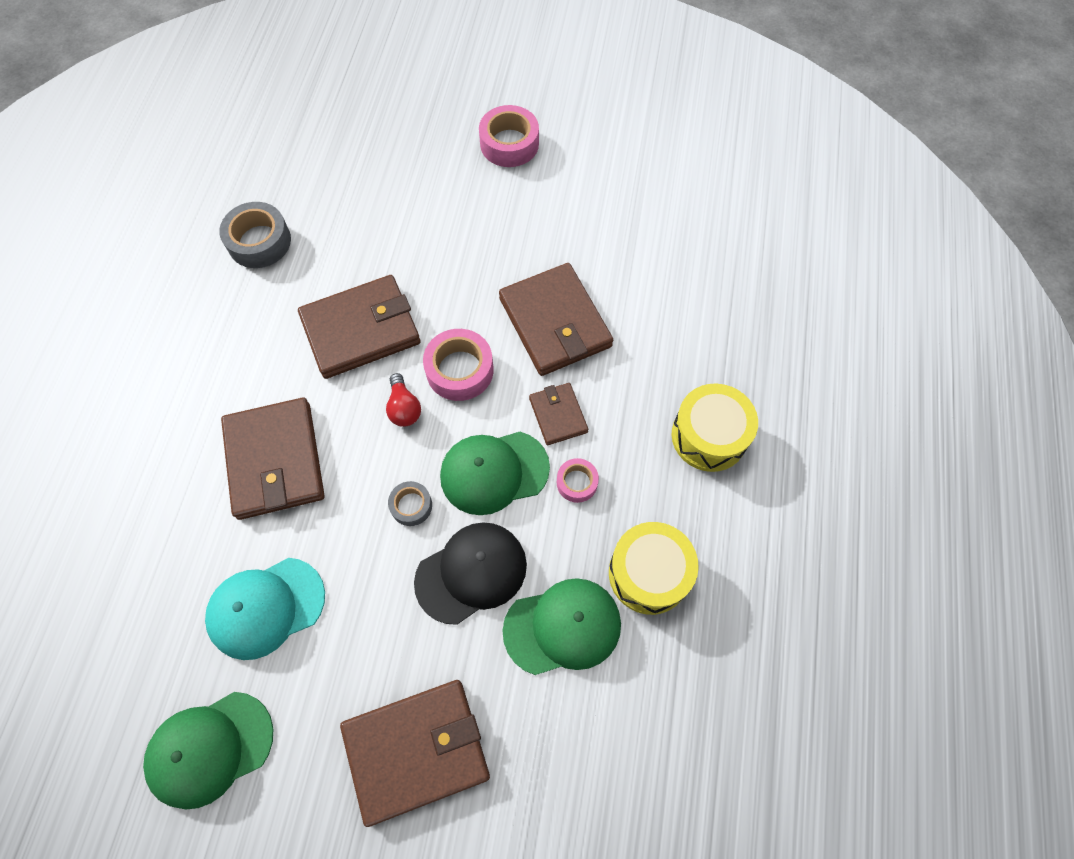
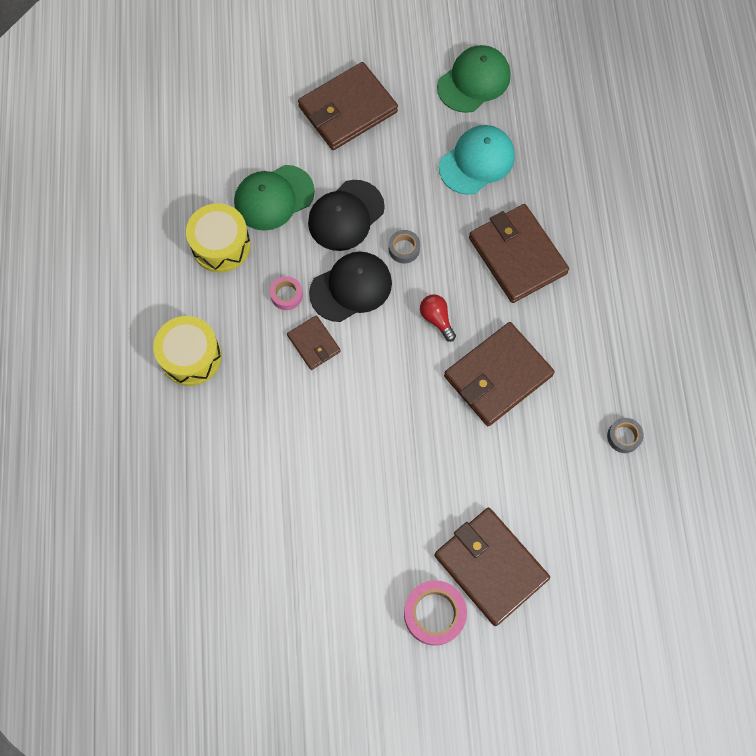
camera: 165 degrees right, 5 degrees up
grey tape [219,202,291,268] -> grey tape [607,418,644,453], size x0.57
pink tape [423,329,494,401] -> none
green cap [440,432,550,515] -> black cap [309,252,392,322]
brown wallet [499,263,613,376] -> brown wallet moved to [434,508,550,626]

